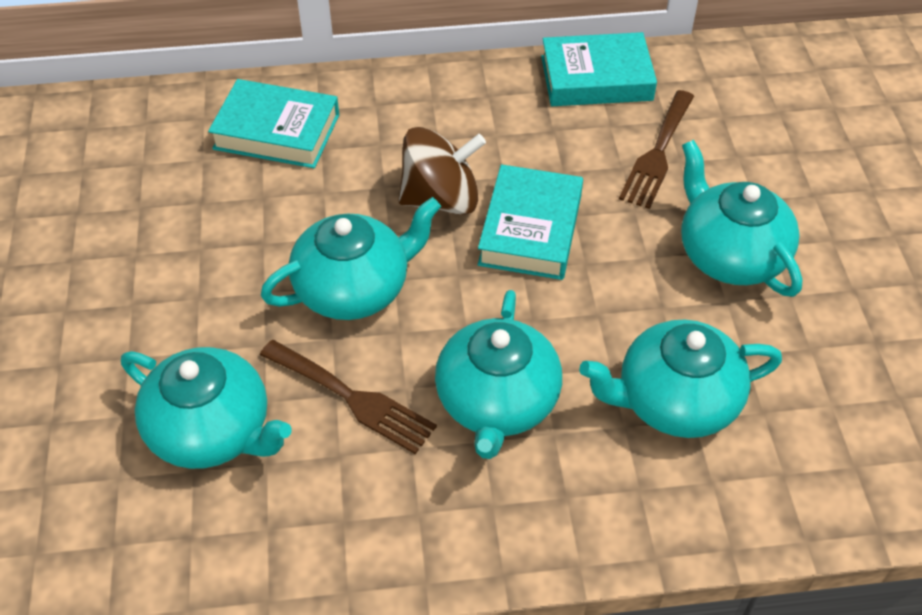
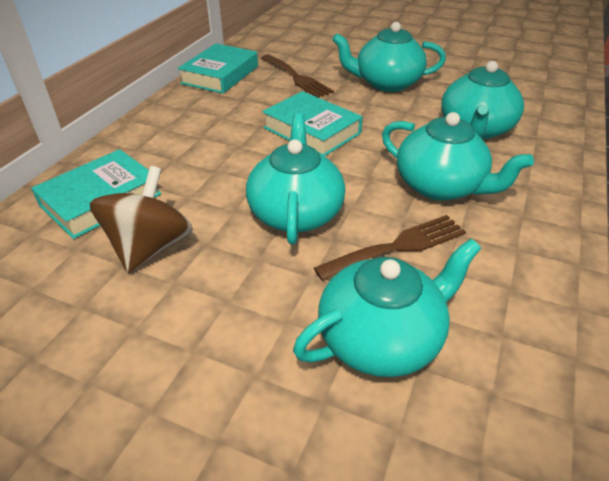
camera: 60 degrees left, 10 degrees down
brown spinning top [399,127,486,215] -> brown spinning top moved to [90,166,193,273]

